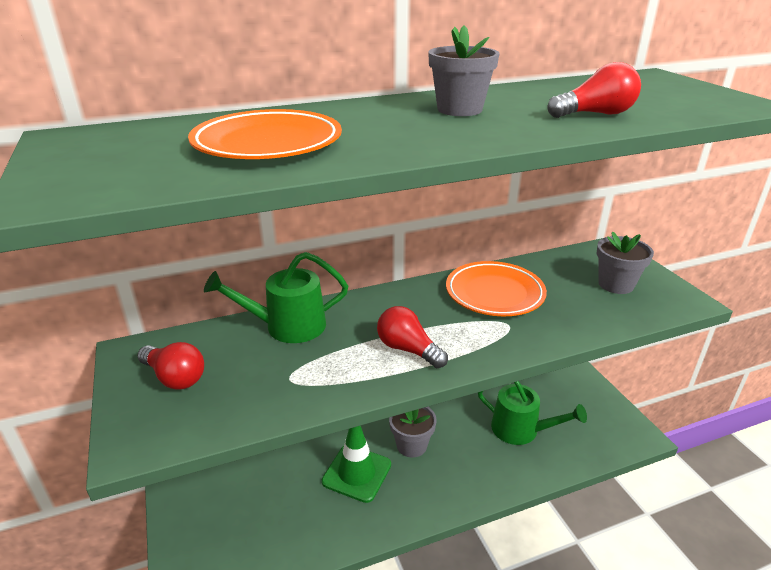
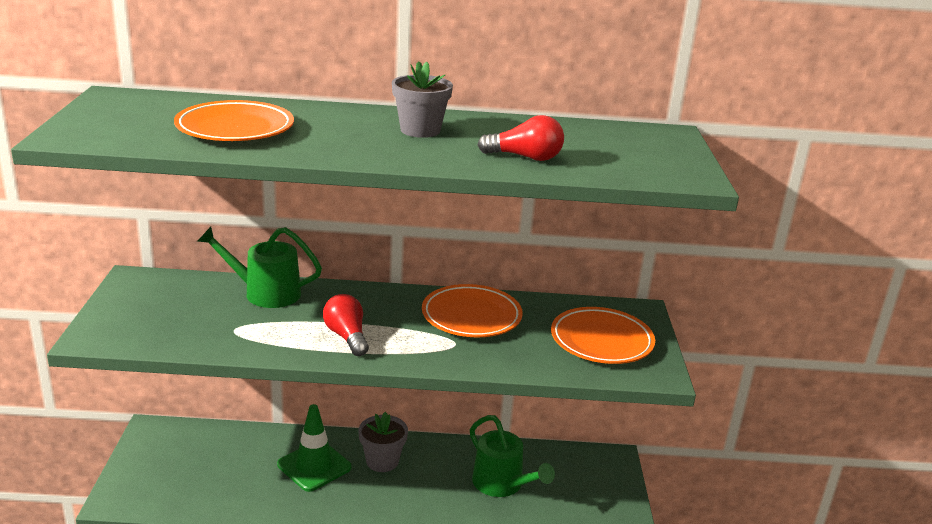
camera: 20 degrees right, 5 degrees down
red light bulb [137,342,204,390] -> none
grey flower pot [597,232,654,294] -> orange plate [551,307,655,364]

